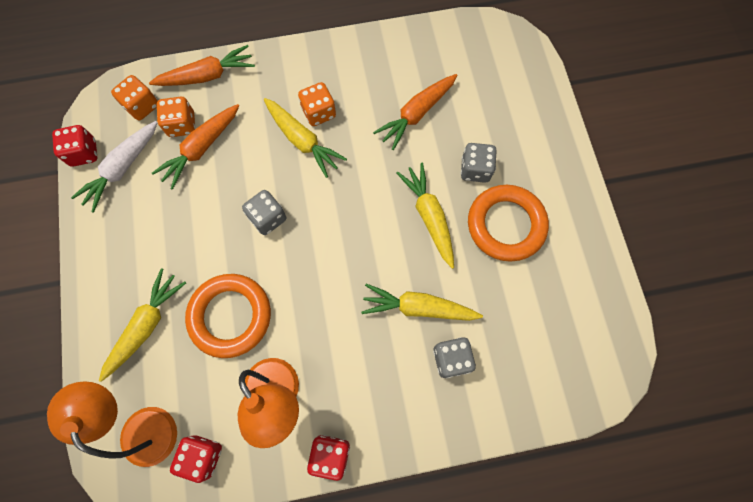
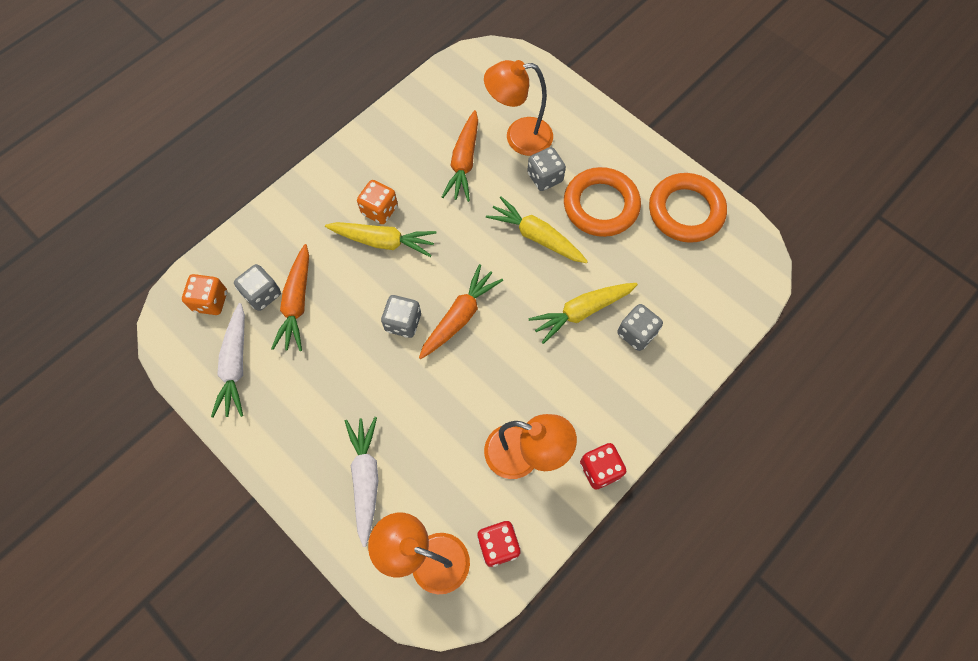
camera: 35 degrees left, 5 degrees down
red dice [52,125,97,167] -> none
yellow carrot [99,268,186,382] -> white carrot [345,417,378,547]
orange carrot [149,45,255,86] -> orange carrot moved to [419,264,503,359]
orange dice [157,97,195,137] -> grey dice [234,264,281,311]
orange ring [185,274,271,358] -> orange ring moved to [649,173,727,243]
none -> orange lamp [484,60,553,156]

